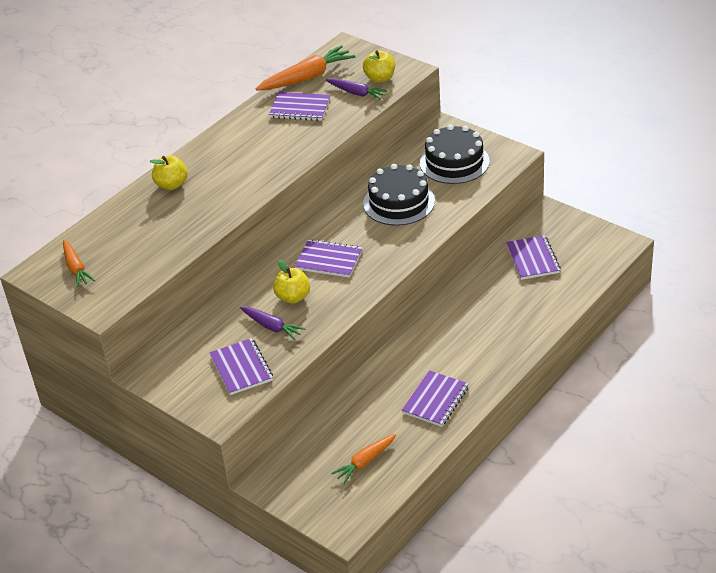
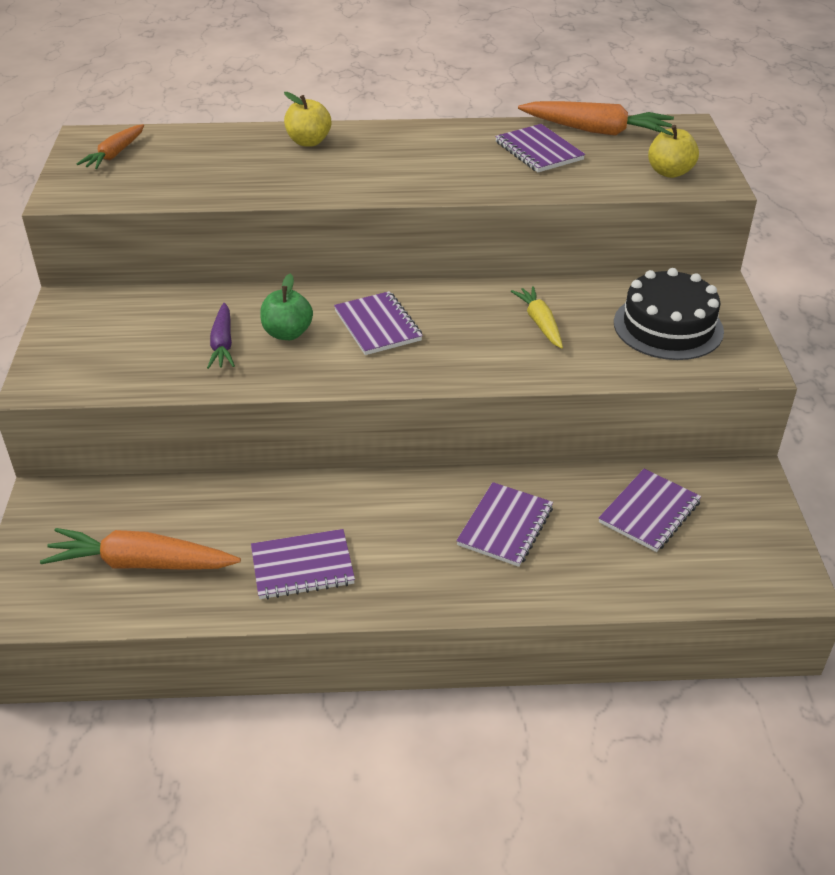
camera: 45 degrees right, 0 degrees up
purple notebook [209,338,273,395] -> purple notebook moved to [456,482,553,567]
yellow apple [273,260,310,304] -> green apple [260,274,313,340]
purple carrot [326,78,388,100] -> none
orange carrot [331,434,396,484] -> orange carrot [40,528,241,570], size x1.64
black cake [363,164,435,226] -> yellow carrot [511,286,563,349]

